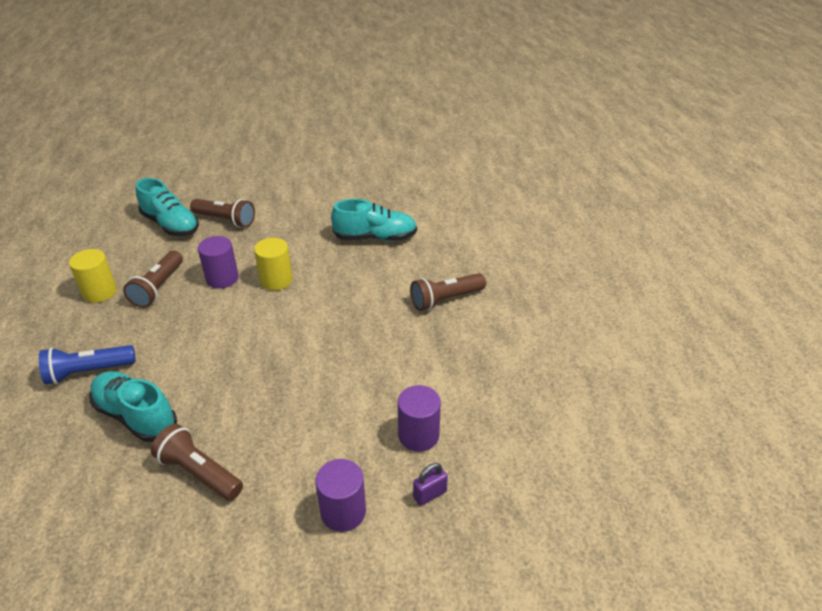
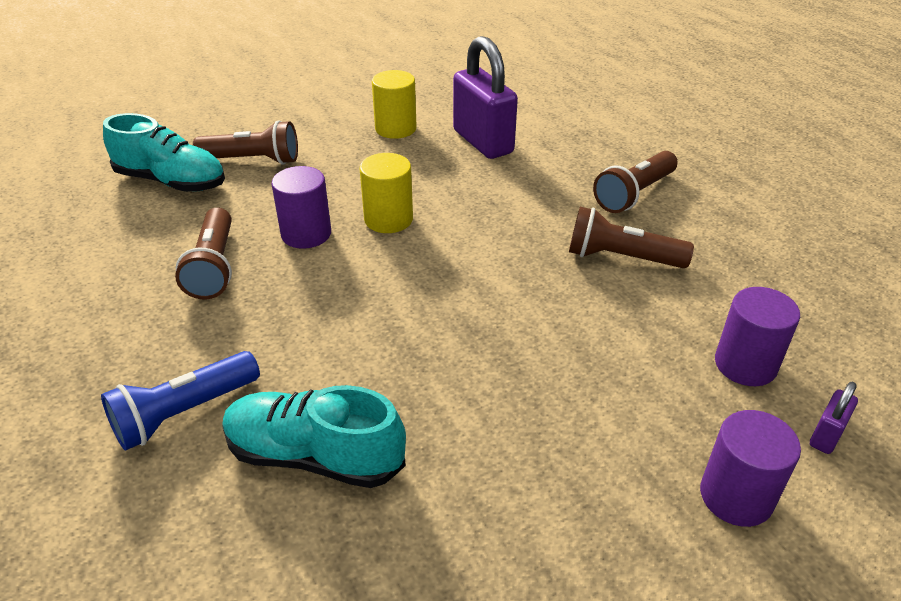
camera: 20 degrees left, 0 degrees up
yellow cylinder [69,249,117,303] -> yellow cylinder moved to [372,70,416,139]
brown flashlight [151,424,243,501] -> brown flashlight moved to [569,207,694,268]
turquoise shoe [331,199,417,241] -> purple padlock [453,36,518,159]

